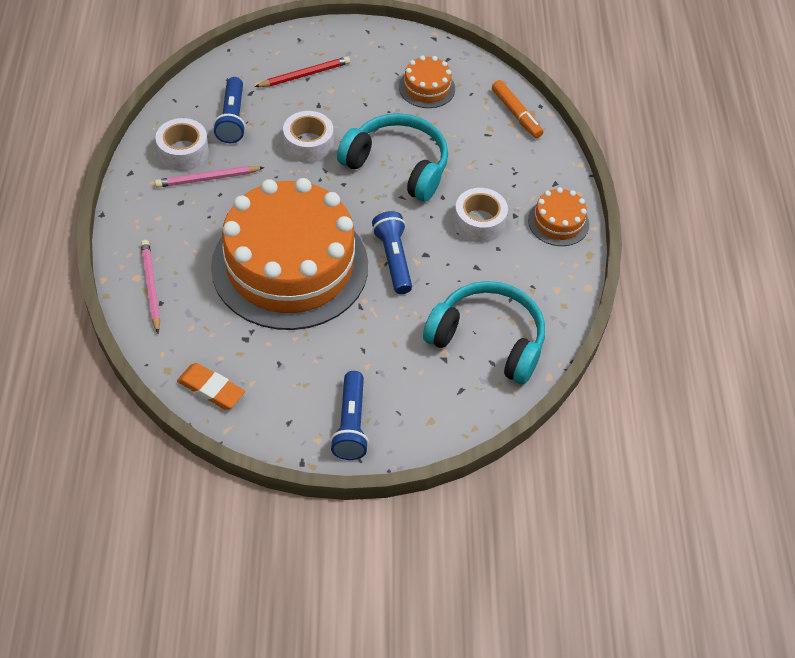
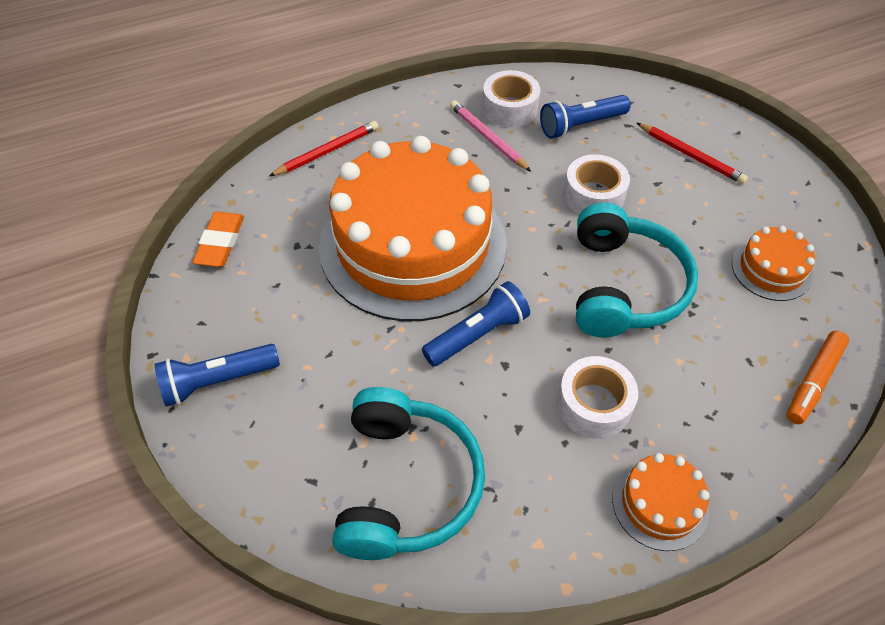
camera: 70 degrees right, 0 degrees up
pink pencil [141,240,160,333] -> red pencil [269,121,379,176]

